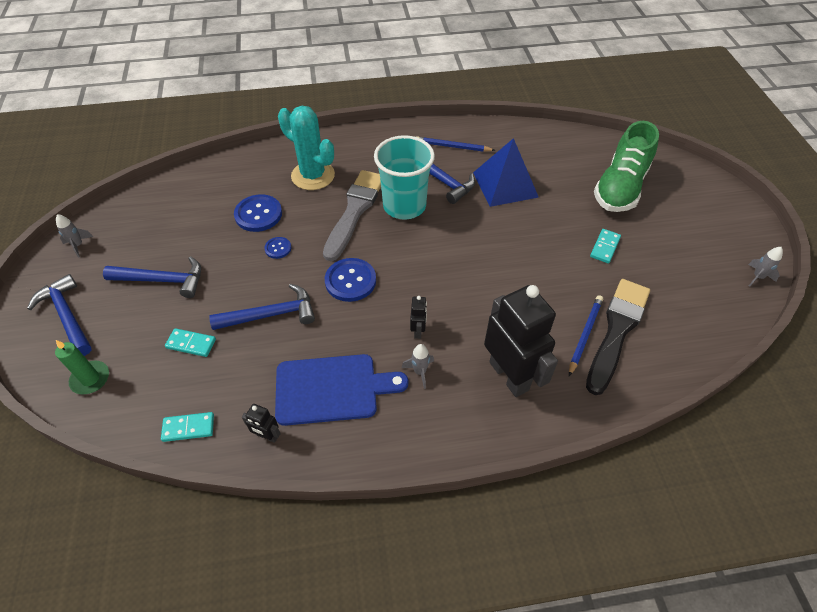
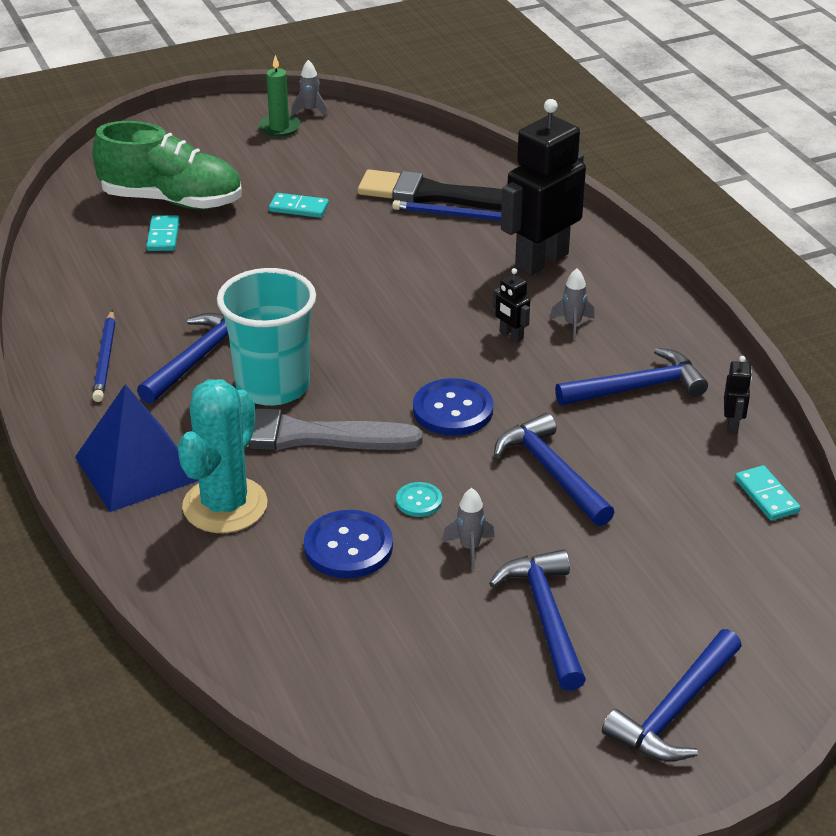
camera: 105 degrees left, 15 degrees down
green candle [55,340,109,395] -> green candle moved to [258,55,301,137]
grey rocket [56,214,93,258] -> grey rocket moved to [442,488,495,569]
turquoise domino [165,328,216,357] -> turquoise domino moved to [146,215,180,251]
blue button [264,237,291,259] -> turquoise button [396,482,442,517]
blue cutting board [275,354,409,426] -> blue hammer [555,348,708,405]
black robot [410,296,427,339] -> black robot turned 120 degrees counterclockwise [493,268,530,342]
blue pyramid [473,138,539,207] -> blue pyramid moved to [75,384,198,512]

